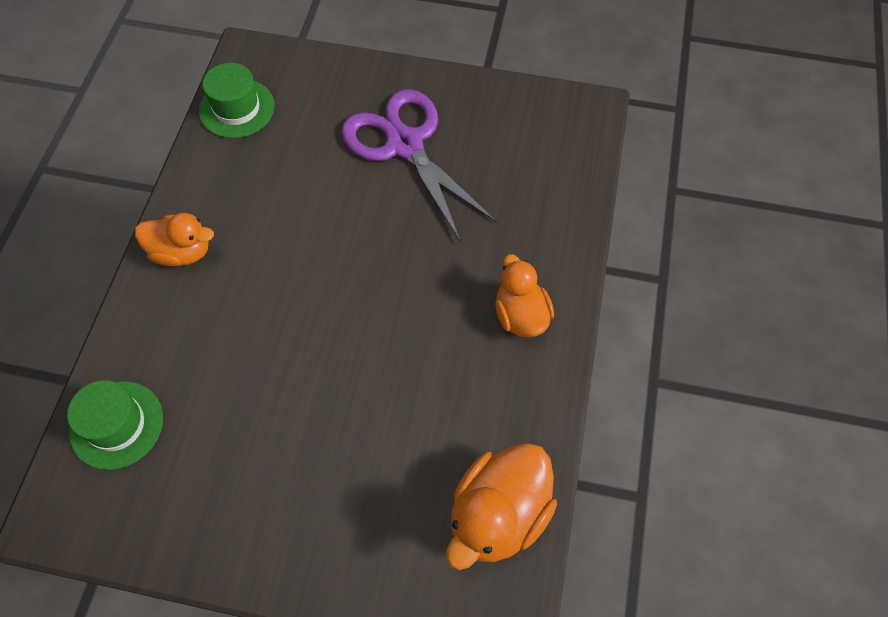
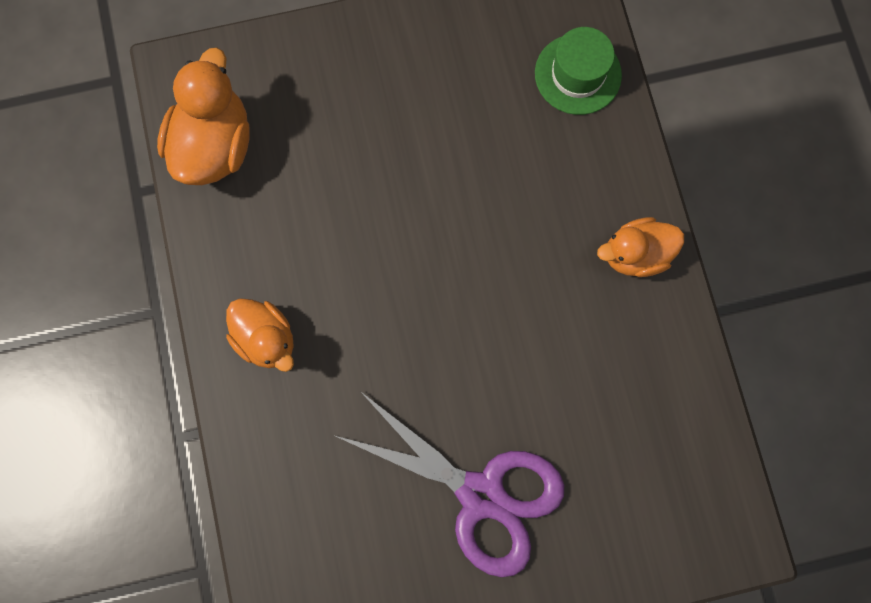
camera: 155 degrees right, 15 degrees up
green hat [199,63,274,138] -> none

